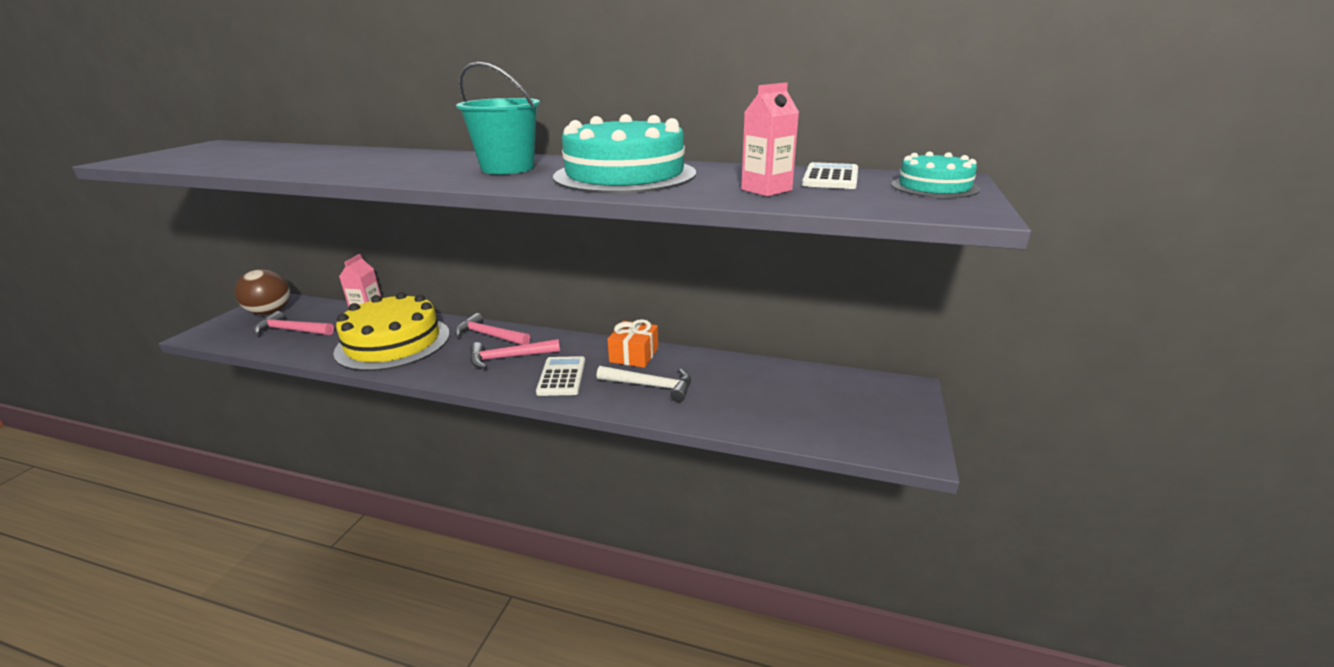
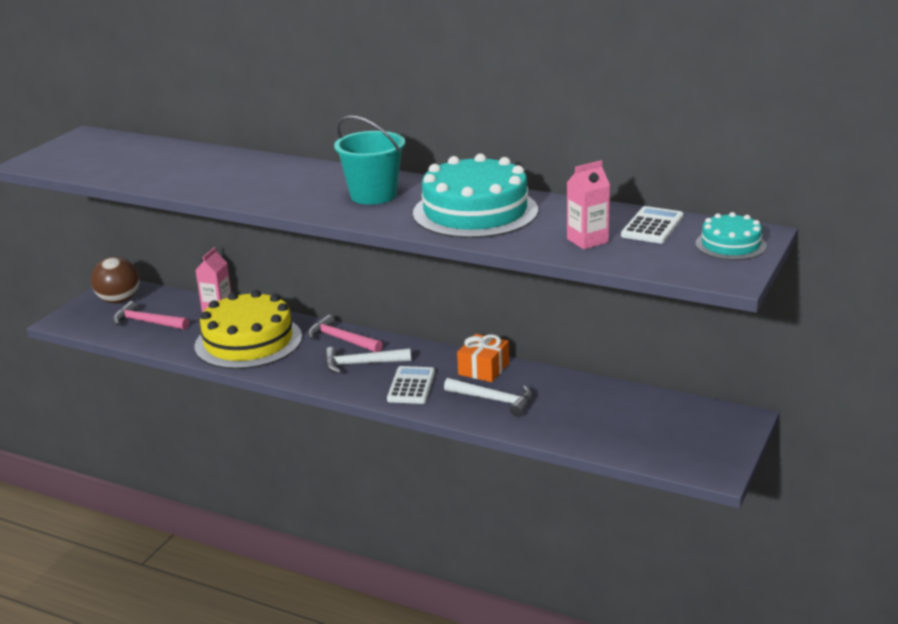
camera: 10 degrees right, 0 degrees up
pink hammer [470,339,560,369] -> white hammer [325,347,411,374]

